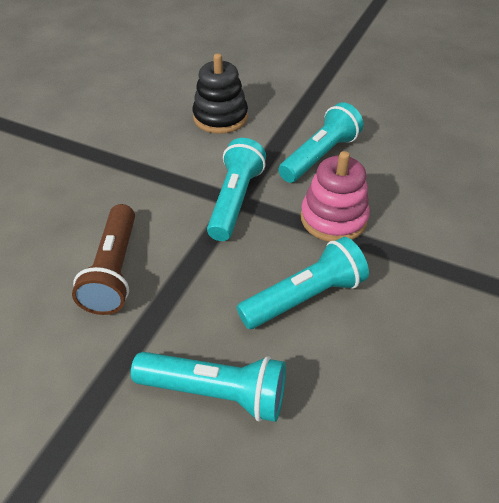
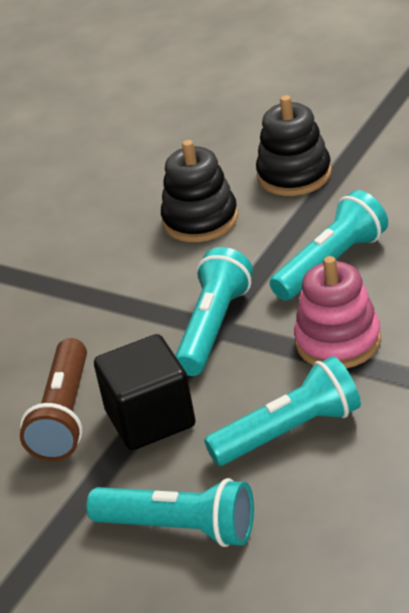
camera: 10 degrees right, 10 degrees down
none -> black cube [94,334,196,450]
none -> black stacking toy [256,95,332,196]

